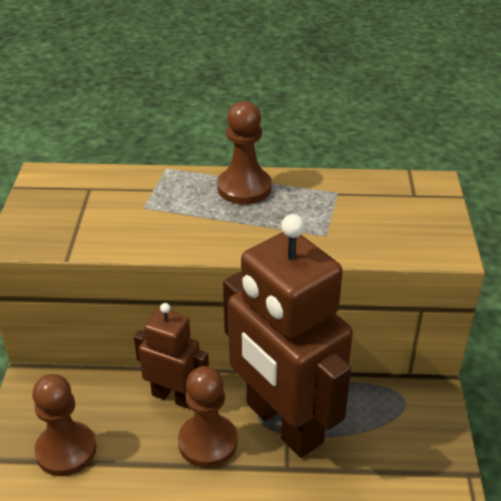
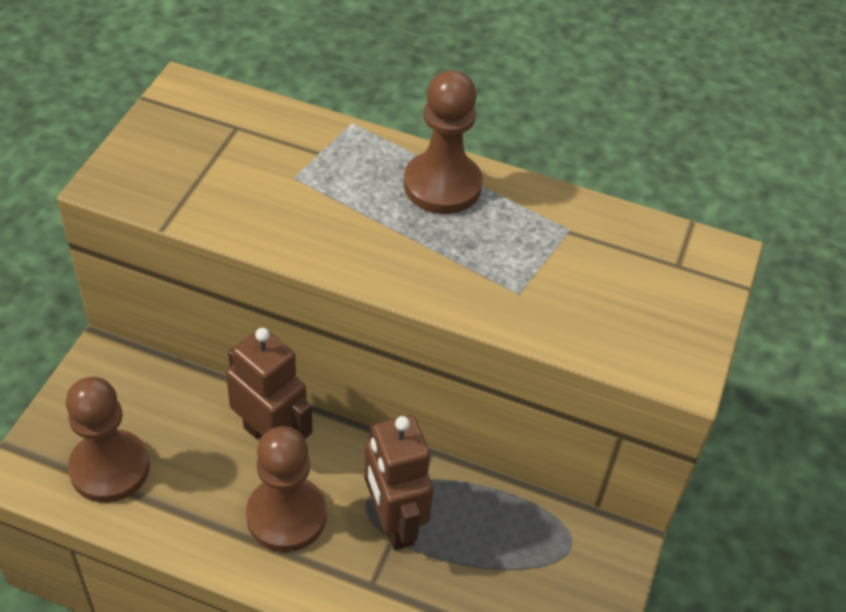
camera: 15 degrees right, 10 degrees up
brown robot [223,214,353,458] -> brown robot [364,415,433,550], size x0.51

